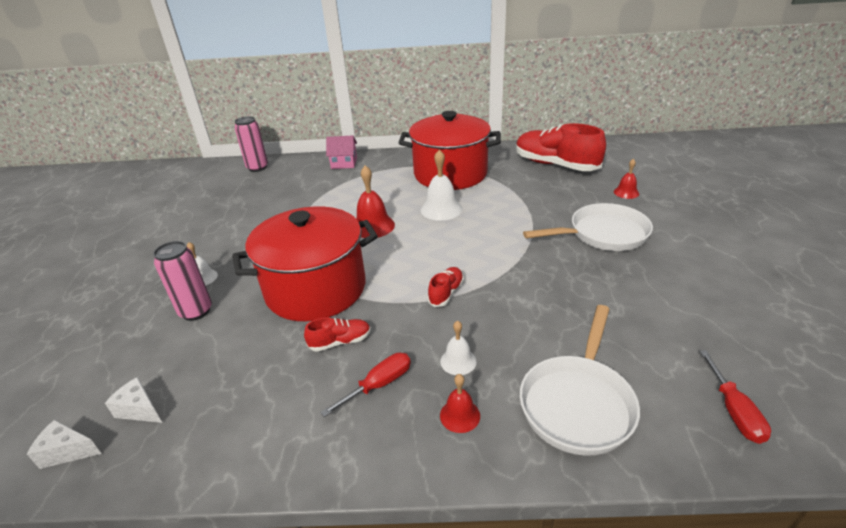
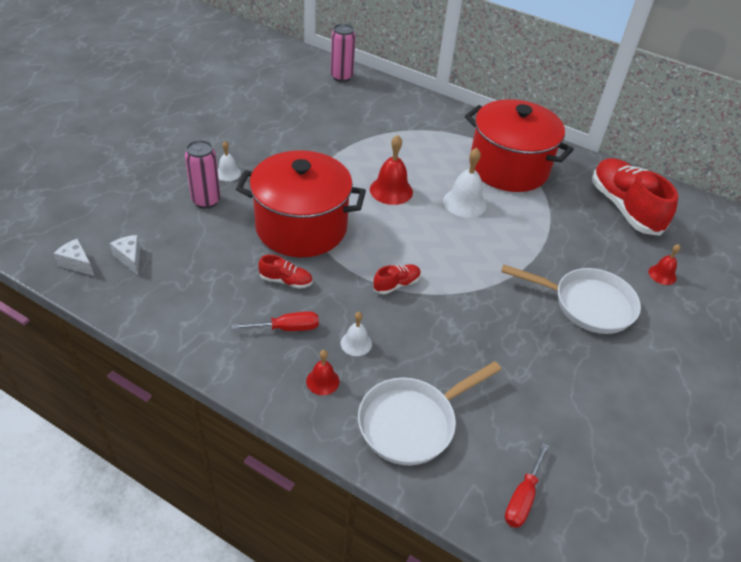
camera: 25 degrees right, 10 degrees up
pink house [326,136,357,169] -> none

